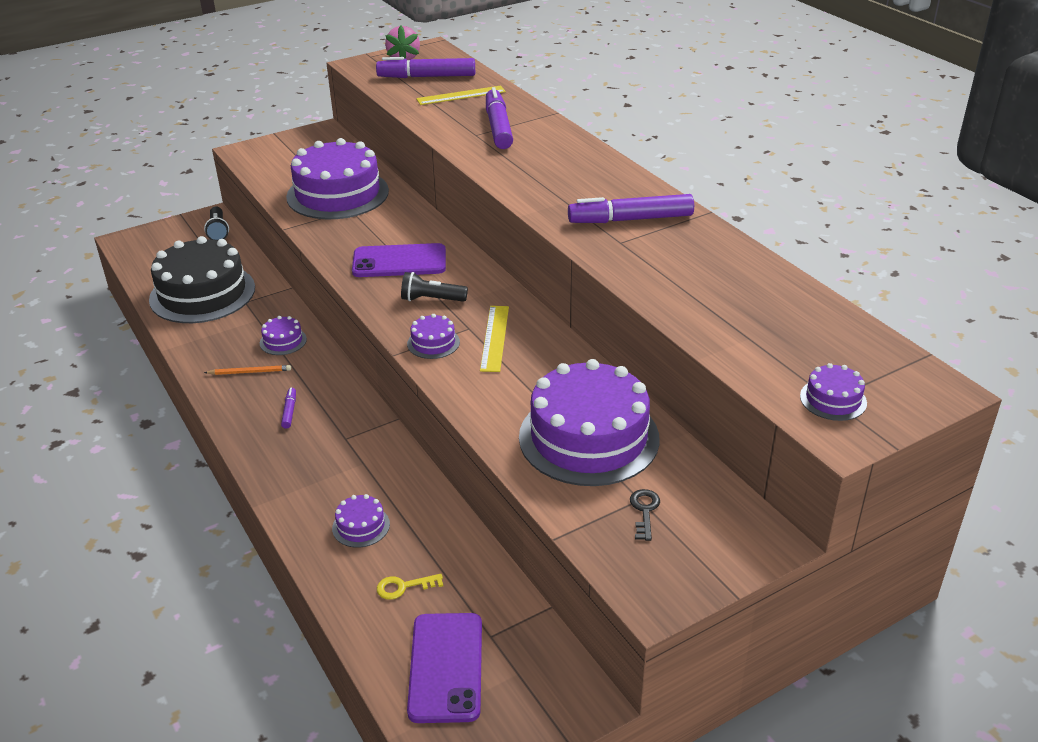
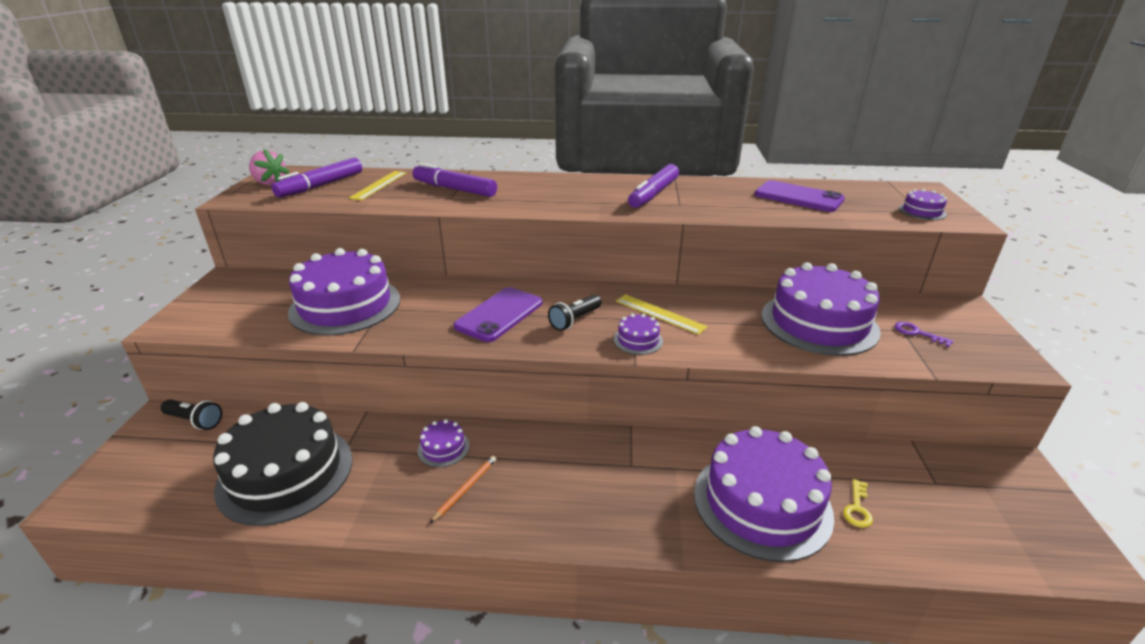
camera: 55 degrees left, 5 degrees down
purple marker [281,388,296,429] -> none
purple cake [332,494,390,548] -> purple cake [694,426,834,562], size x2.37
purple phone [407,613,482,723] -> purple phone moved to [754,180,845,212]
black key [630,489,660,541] -> purple key [894,322,954,347]

